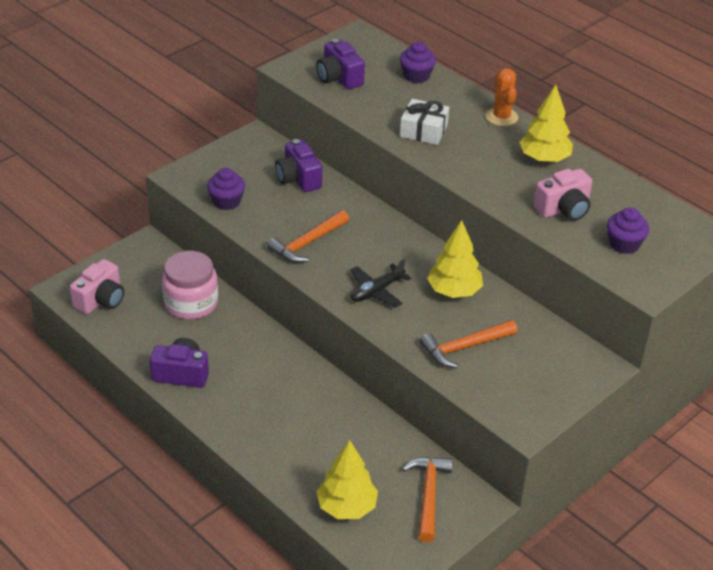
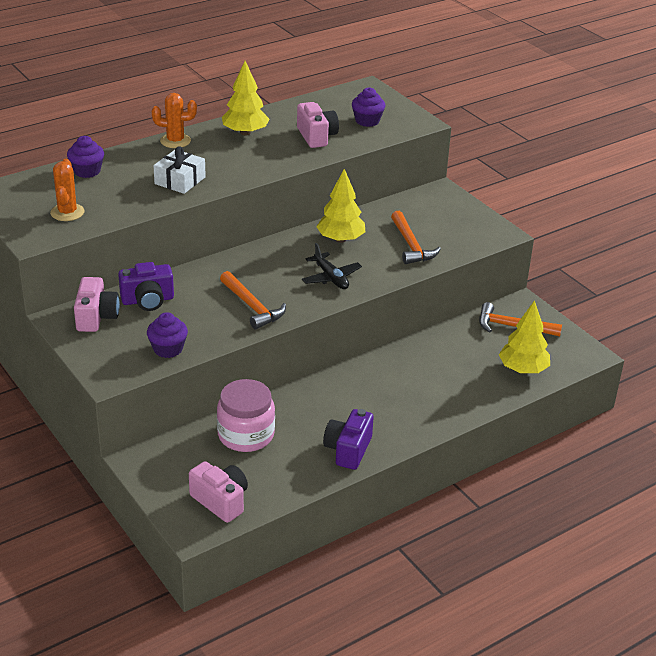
camera: 80 degrees left, 5 degrees down
purple camera [316,39,365,89] -> orange cactus [50,159,84,221]
none -> pink camera [74,277,120,332]

